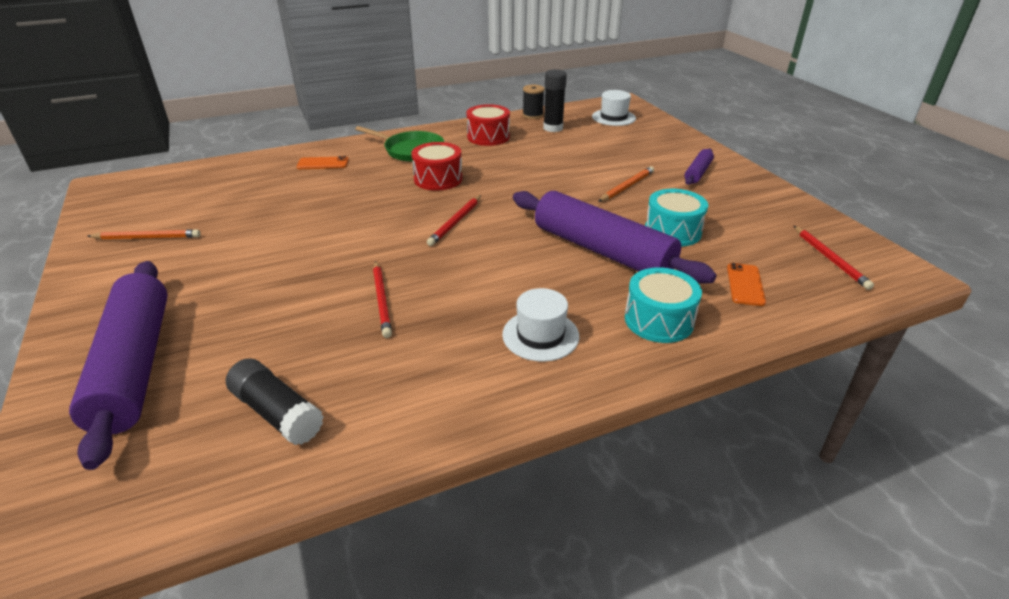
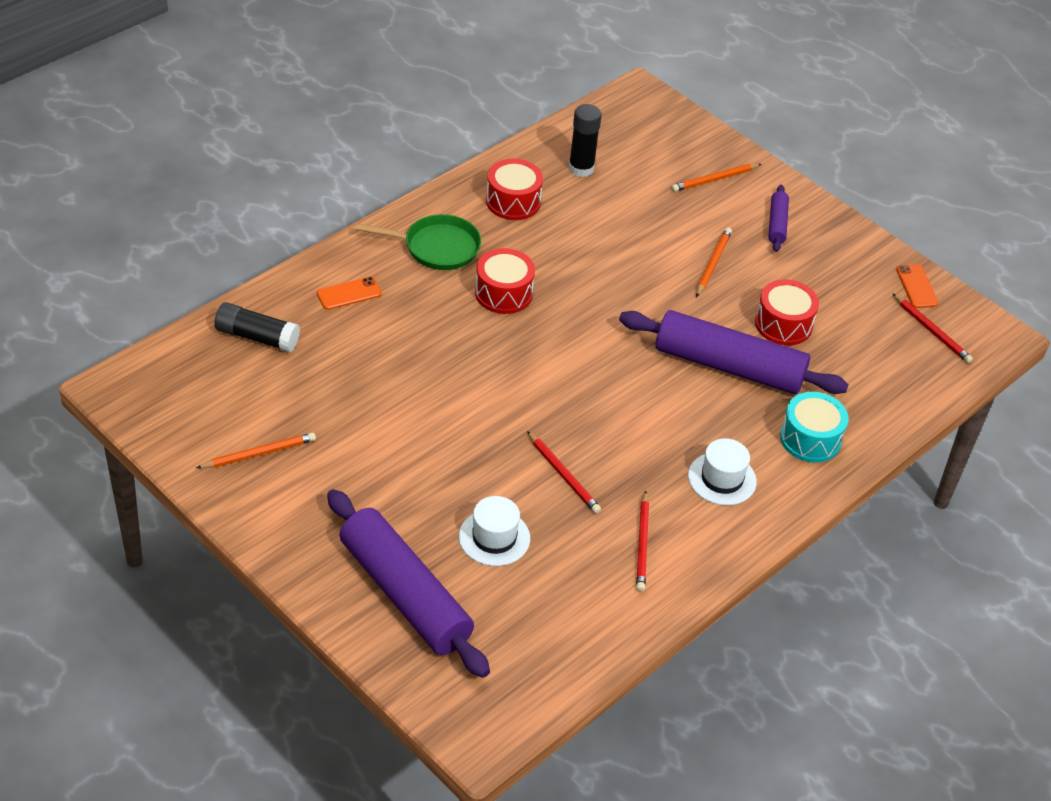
camera: 25 degrees left, 10 degrees up
black glue stick [226,358,324,445] -> black glue stick moved to [214,302,300,352]
red pencil [427,195,481,246] -> red pencil moved to [636,491,649,592]
black spool [523,85,545,119] -> none
white hat [592,90,636,126] -> white hat moved to [459,496,530,566]
turquoise drum [645,189,708,247] -> red drum [755,279,819,345]
orange phone [727,263,766,306] -> orange phone moved to [896,264,938,308]
none -> orange pencil [671,164,761,192]

